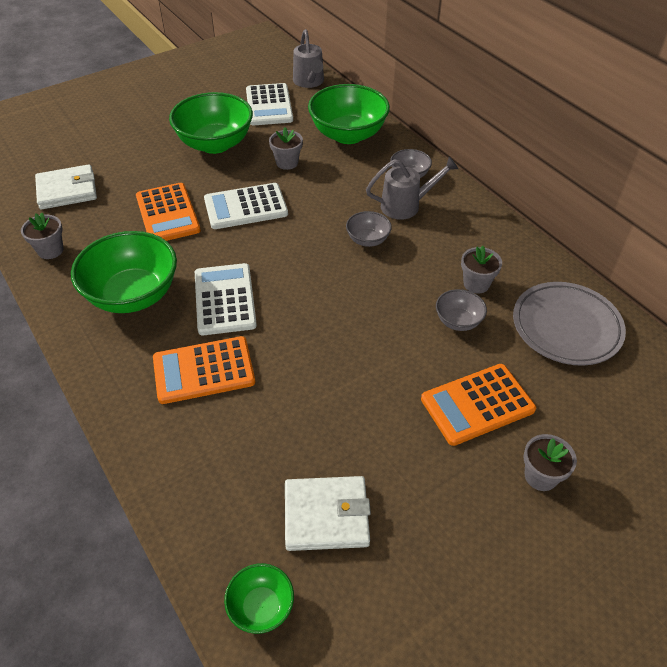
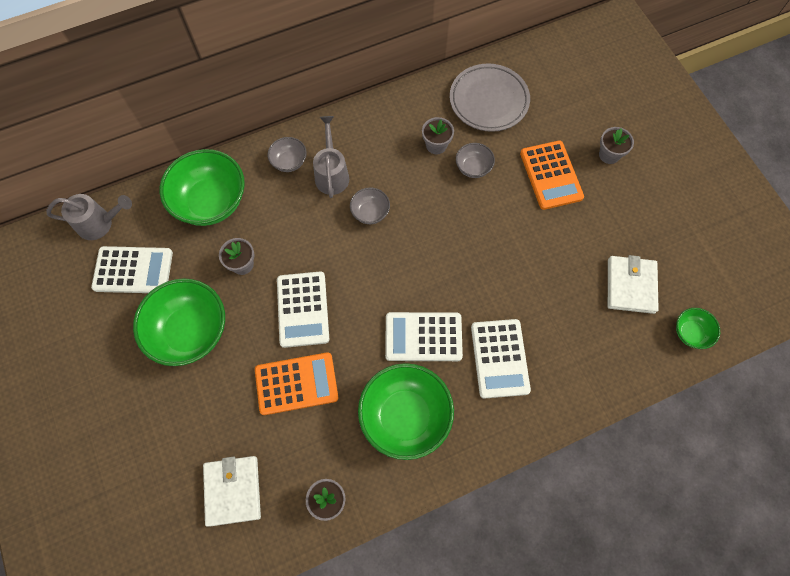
camera: 80 degrees left, 20 degrees up
orange calculator [153,336,255,404] -> white calculator [471,319,531,399]

